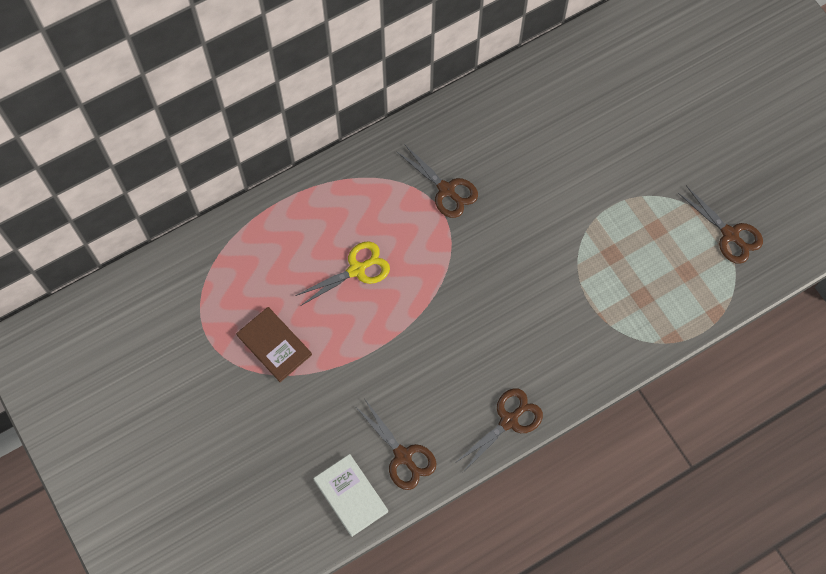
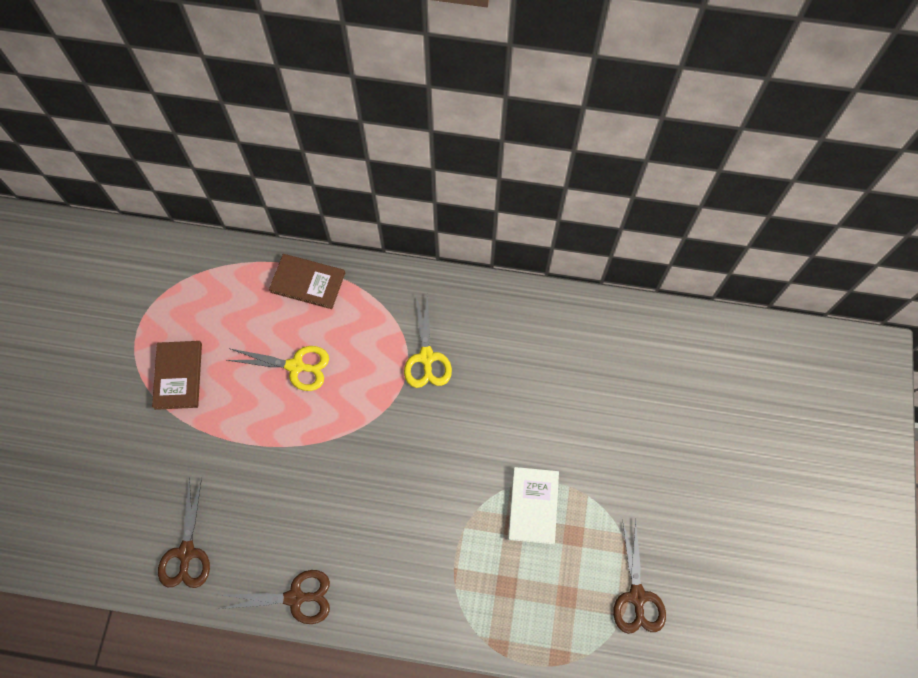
camera: 40 degrees right, 0 degrees up
white book [313,454,388,537] -> white book moved to [508,467,559,544]
brown scissors [396,145,478,218] -> yellow scissors [404,295,452,388]
none -> brown book [269,254,345,309]

